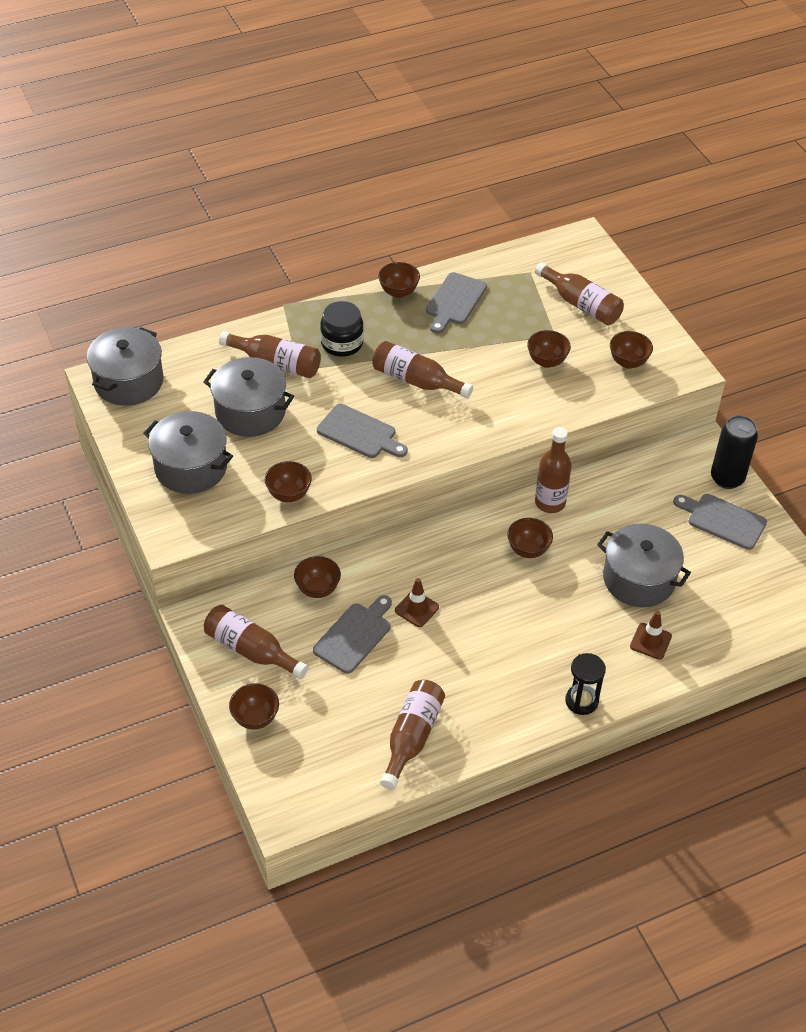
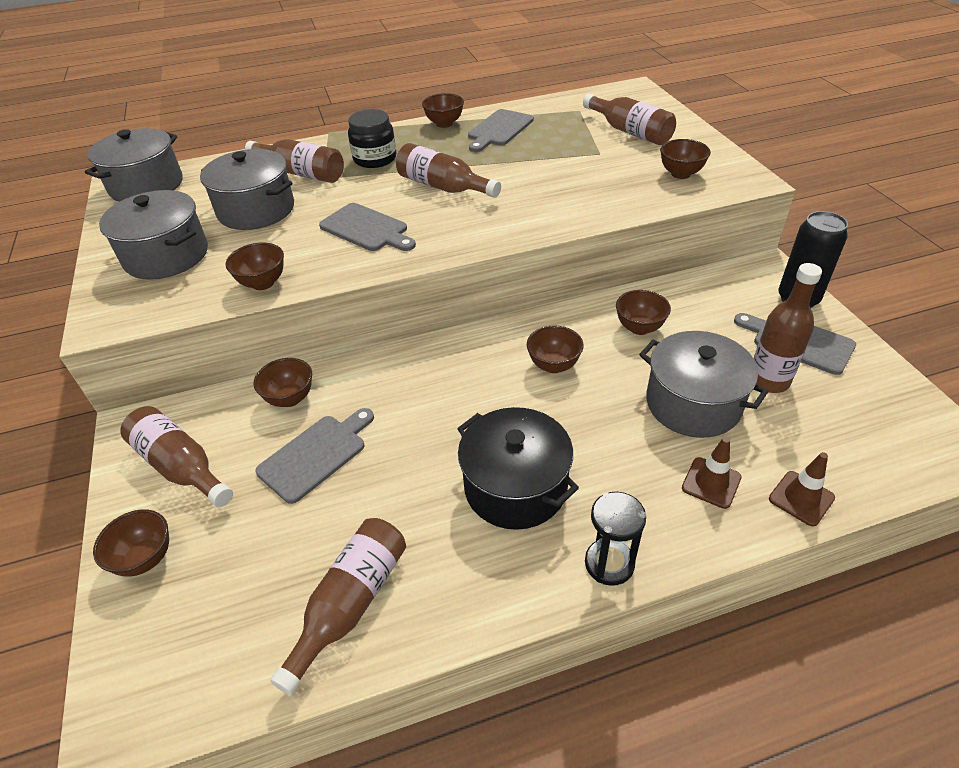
camera: 10 degrees right, 5 degrees down
brown traffic cone [395,578,439,627] -> brown traffic cone moved to [769,452,835,526]
brown bowl [527,330,571,368] -> brown bowl moved to [616,290,671,335]
brown bottle [535,427,572,513] -> brown bottle moved to [754,263,822,393]
none -> black pot [457,407,579,530]

